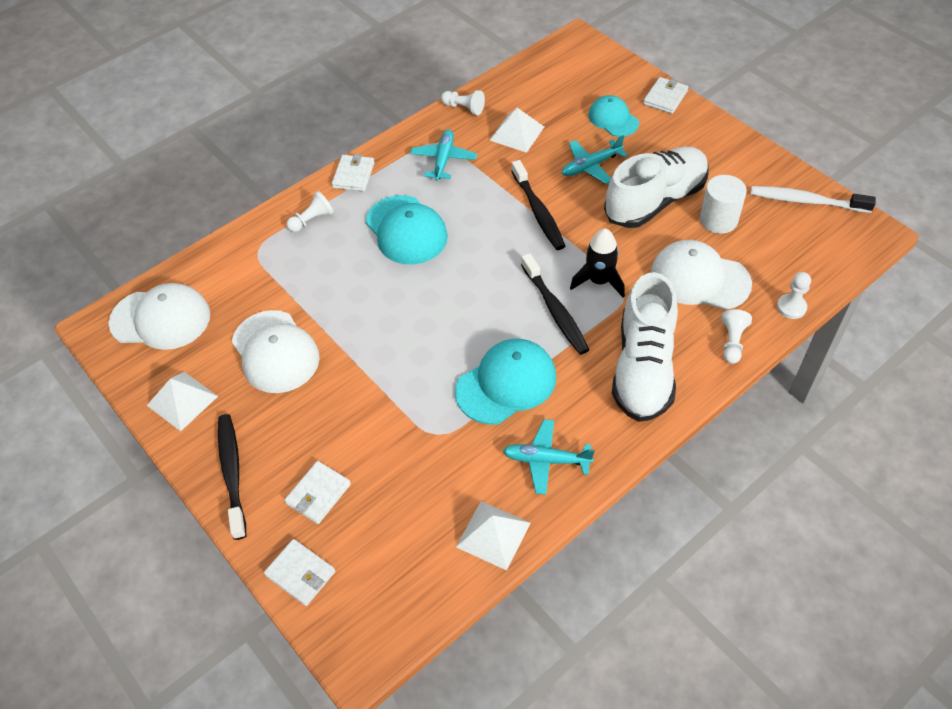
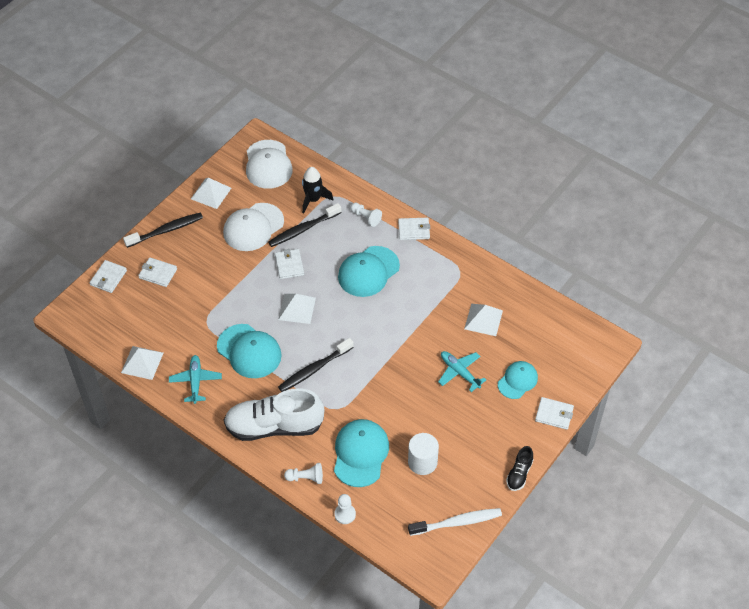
camera: 75 degrees right, 0 degrees up
turquoise plane [410,129,477,181] -> none
white pawn [441,90,485,115] -> none
black toothbrush [511,160,565,250] -> black toothbrush moved to [268,203,342,247]
black rocket [570,228,625,297] -> black rocket moved to [302,167,333,214]
white shoe [604,146,709,228] -> none
white cap [651,240,752,310] -> turquoise cap [334,419,389,487]
white toothbrush [750,186,876,213] -> white toothbrush turned 75 degrees clockwise [408,508,502,536]
none -> white wallet [275,249,304,279]
none -> white pyramid [278,294,316,324]
none -> black shoe [506,446,534,491]

